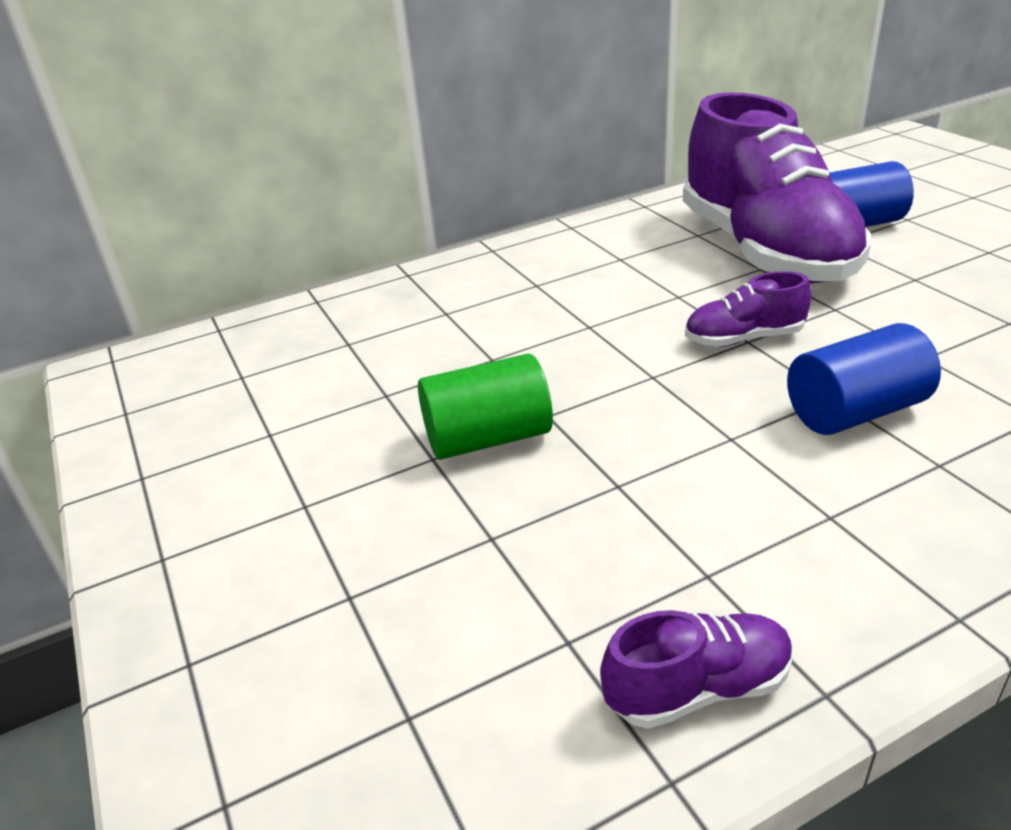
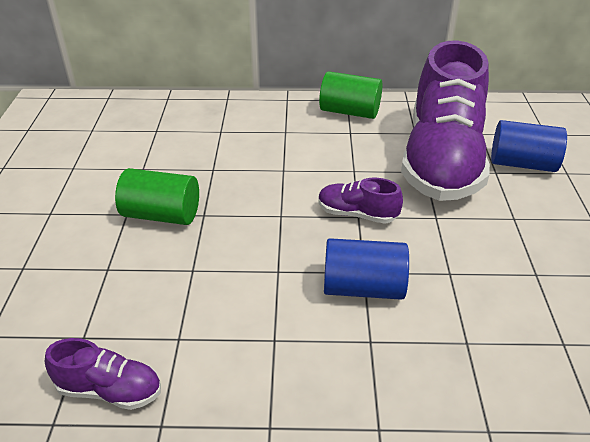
camera: 25 degrees right, 5 degrees up
none -> green cylinder [319,71,382,119]

